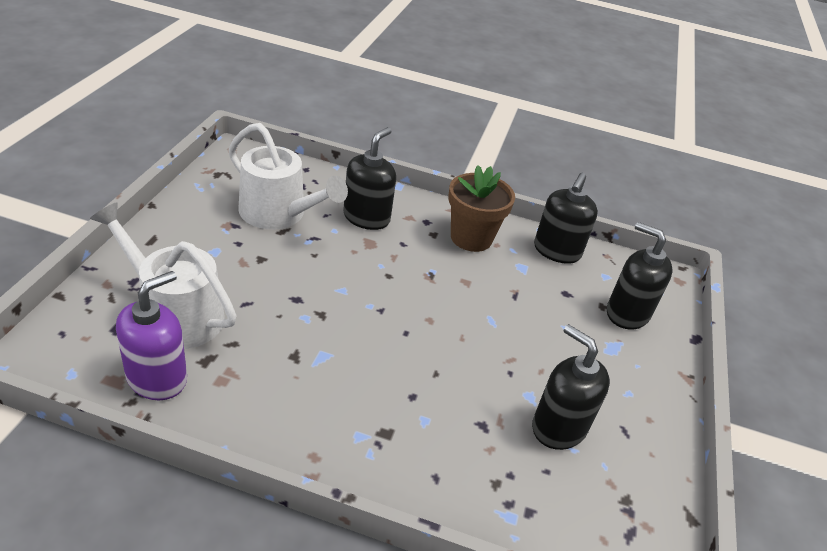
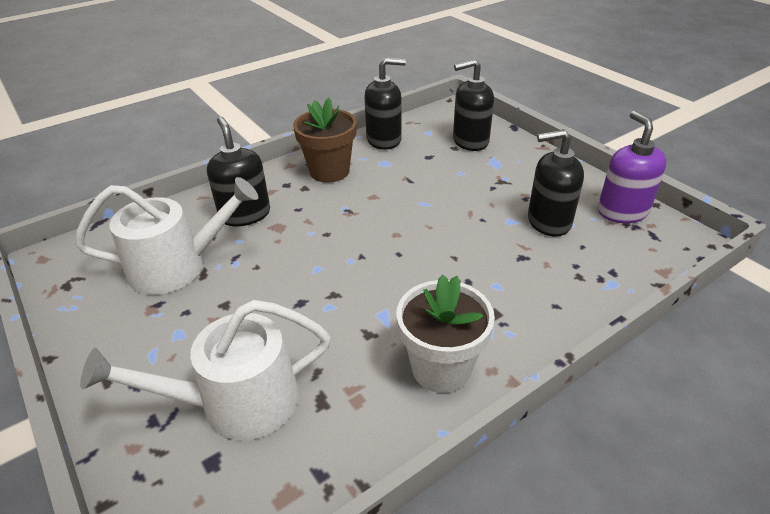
camera: 45 degrees left, 0 degrees up
purple soap dispenser [116,271,187,400] -> purple soap dispenser moved to [598,111,667,223]
black soap dispenser [534,173,598,264] -> black soap dispenser turned 75 degrees counterclockwise [364,58,406,150]
none -> white flower pot [396,275,495,393]

